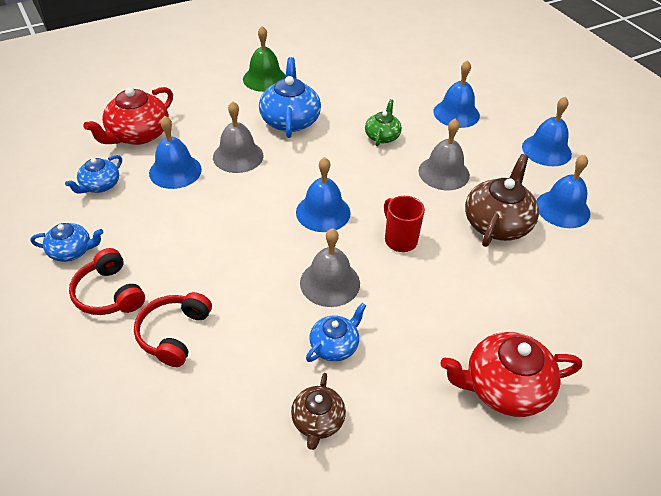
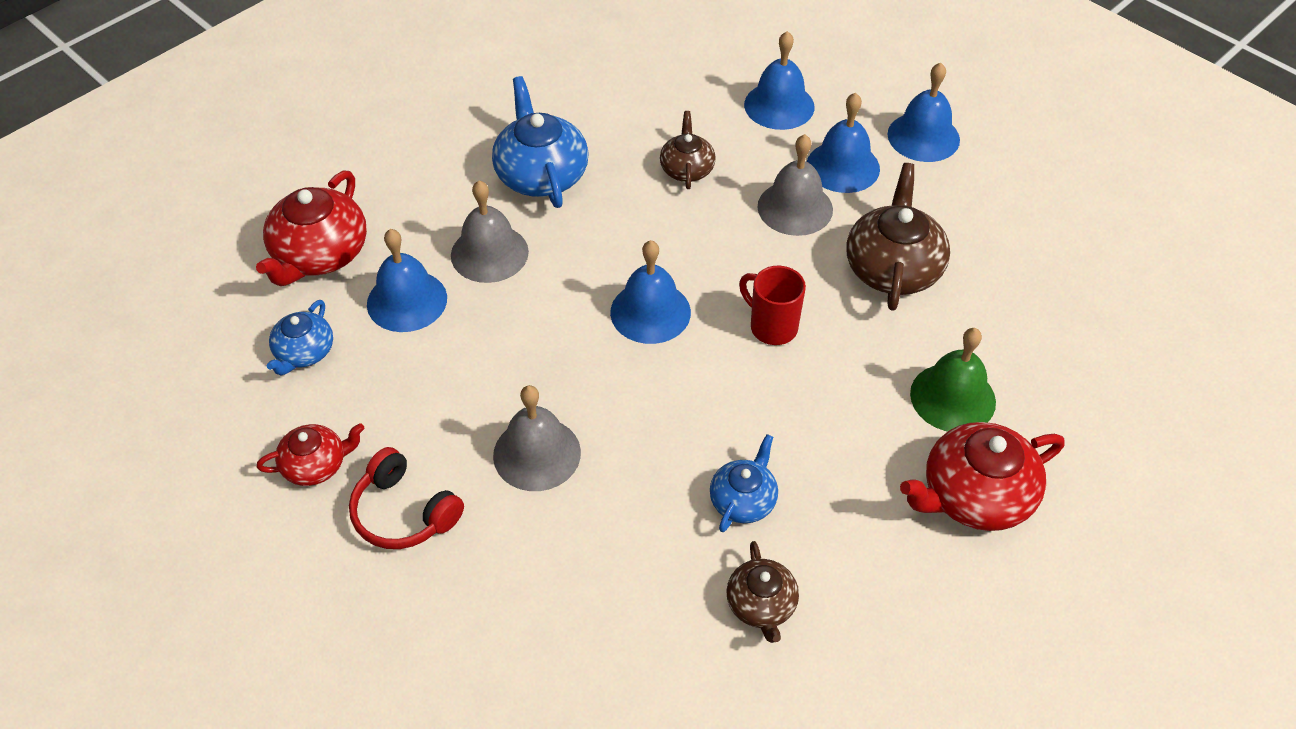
camera: 15 degrees left, 5 degrees up
blue teapot [31,223,103,262] -> red teapot [257,423,365,486]
red headphones [134,292,212,367] -> none
green bell [243,26,286,92] -> green bell moved to [910,328,996,431]
grey bell [300,228,360,307] -> grey bell moved to [493,385,581,491]
green teapot [365,99,402,146] -> brown teapot [660,111,716,189]
blue bell [537,155,590,228] -> blue bell moved to [807,92,880,193]

